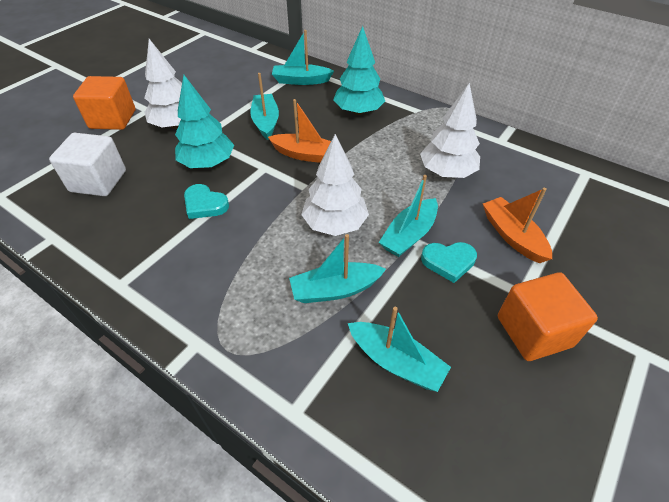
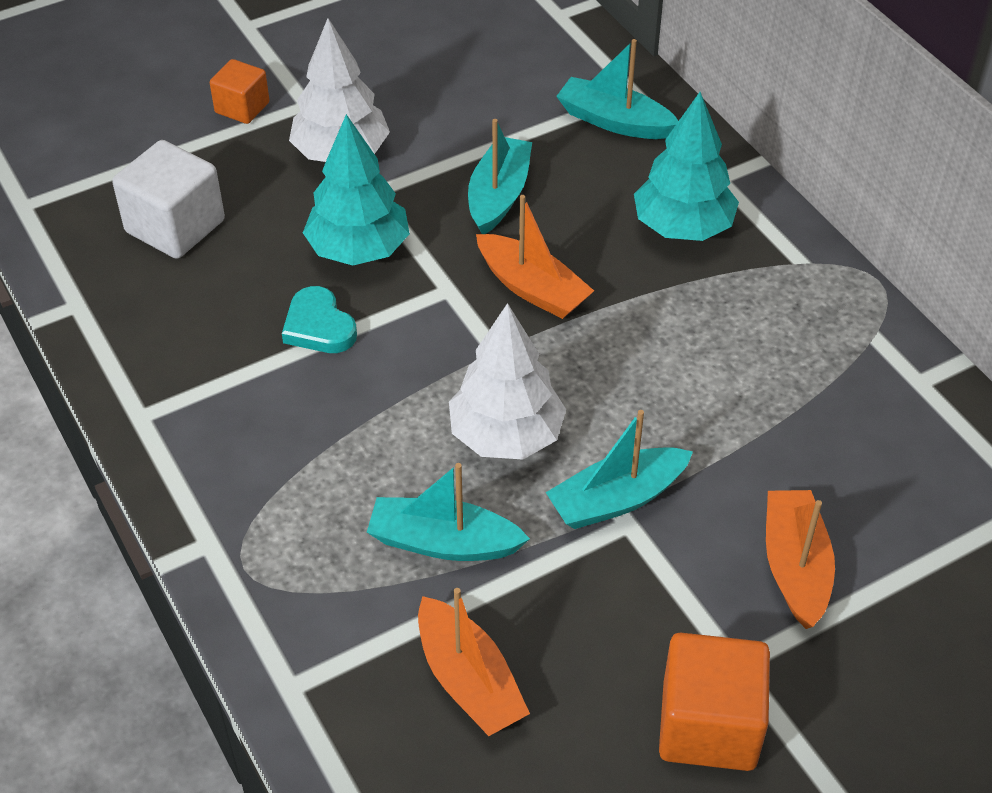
camera: 25 degrees right, 0 degrees up
orange cube [73,76,135,130] -> orange cube [210,59,270,124], size x0.60
turquoise boat [348,307,451,392] -> orange boat [418,588,530,736]
white tree [420,83,480,178] -> none
turquoise heart [421,242,477,283] -> none

